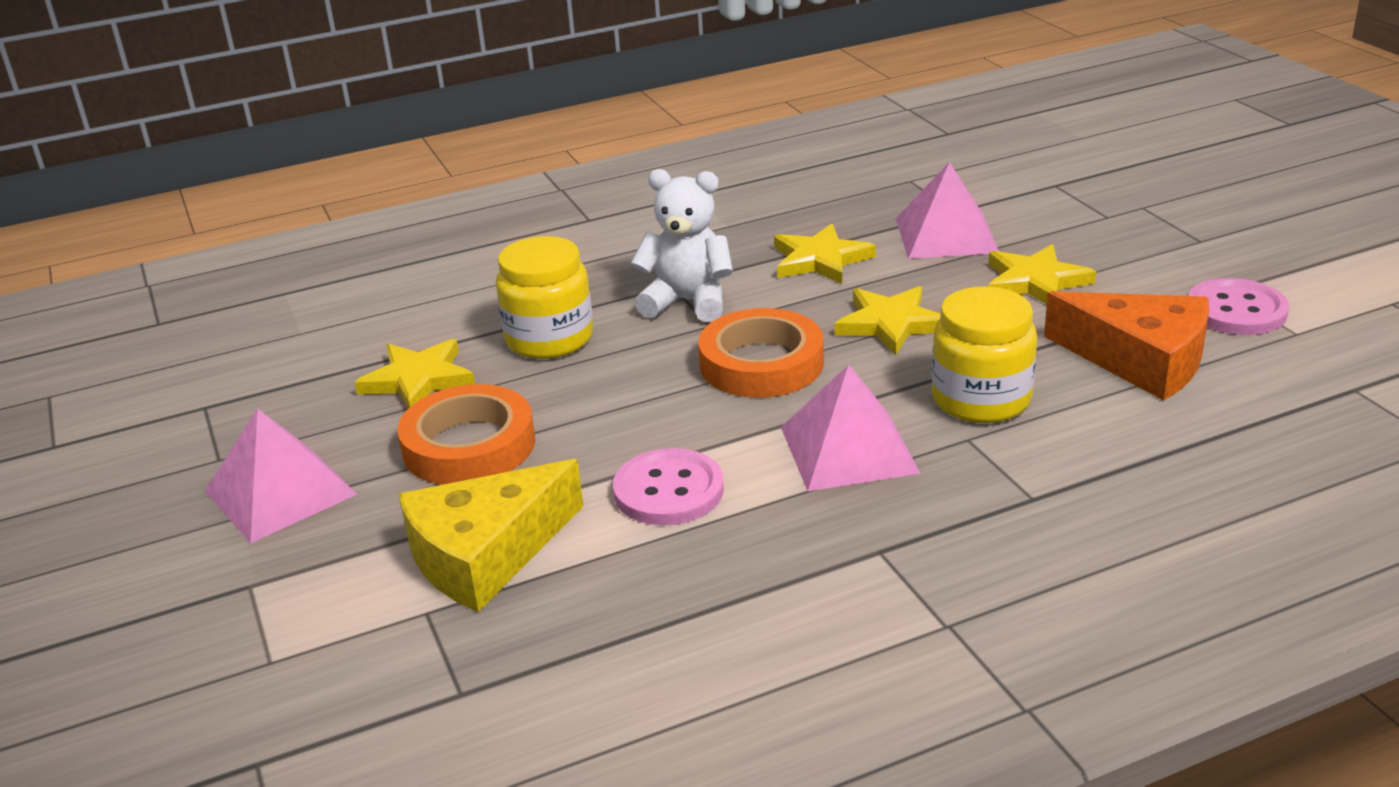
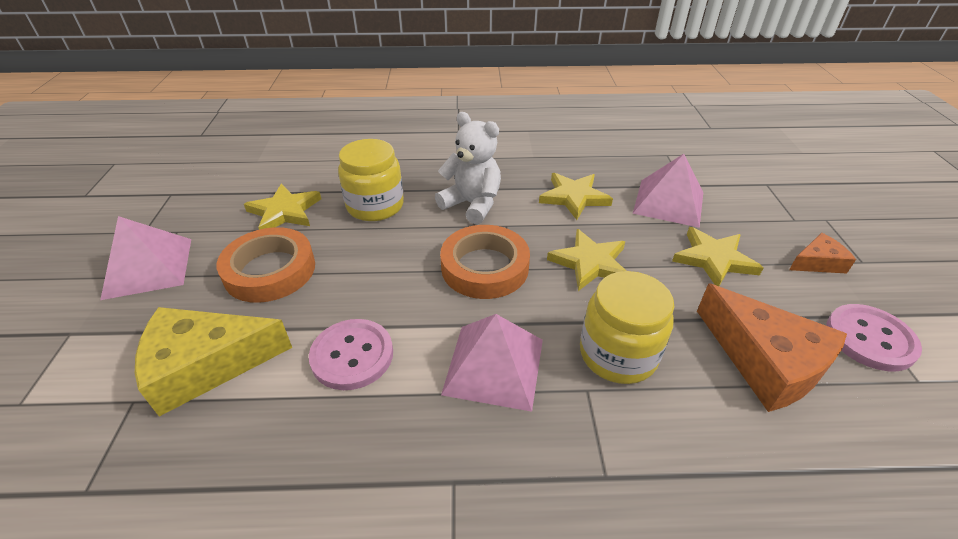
camera: 20 degrees right, 10 degrees up
none -> orange cheese [789,233,856,273]

